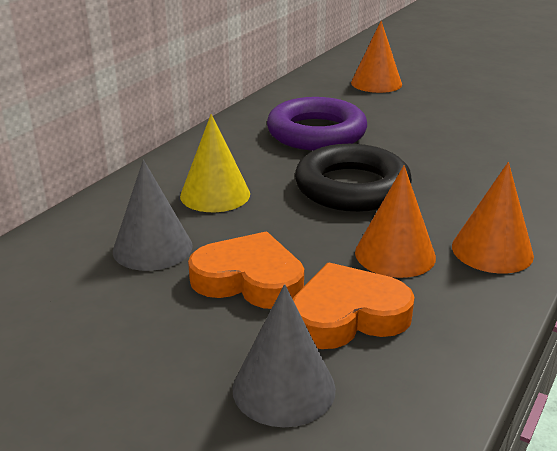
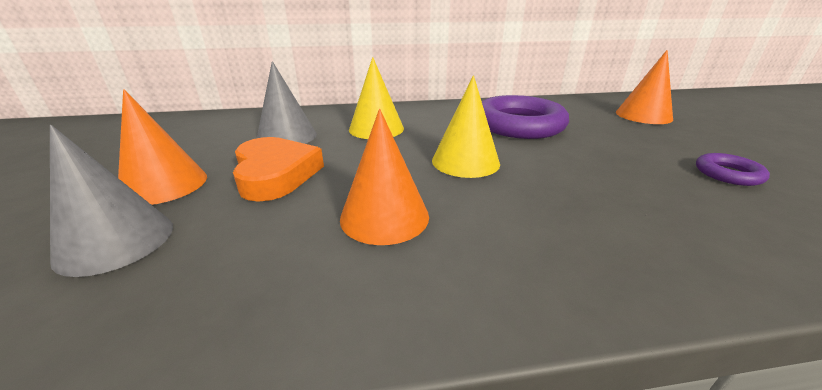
camera: 50 degrees right, 0 degrees up
orange heart [293,263,415,349] -> none
black ring [295,144,412,212] -> yellow cone [432,75,500,178]
orange cone [452,162,534,274] -> orange cone moved to [118,89,207,205]
none -> purple ring [696,153,770,186]

